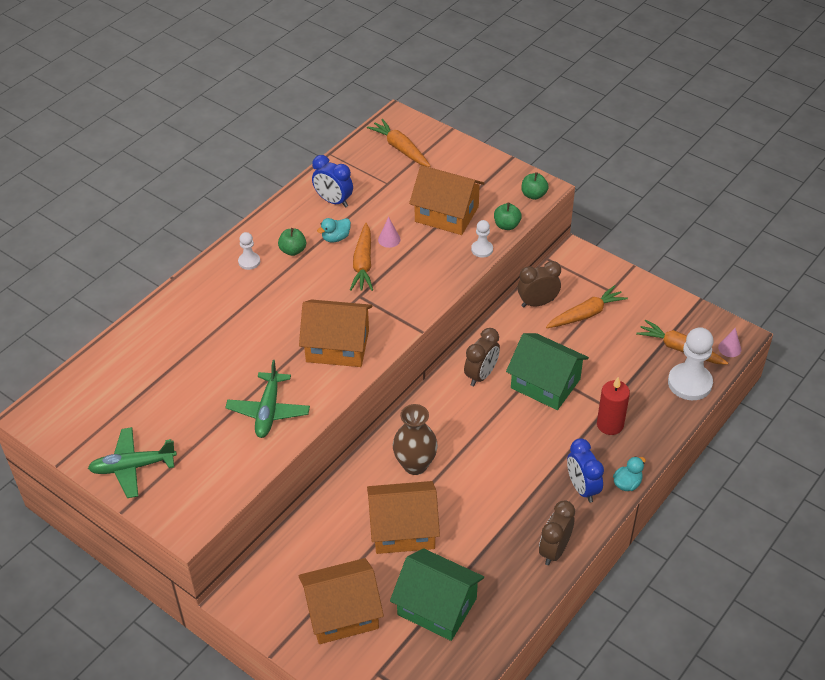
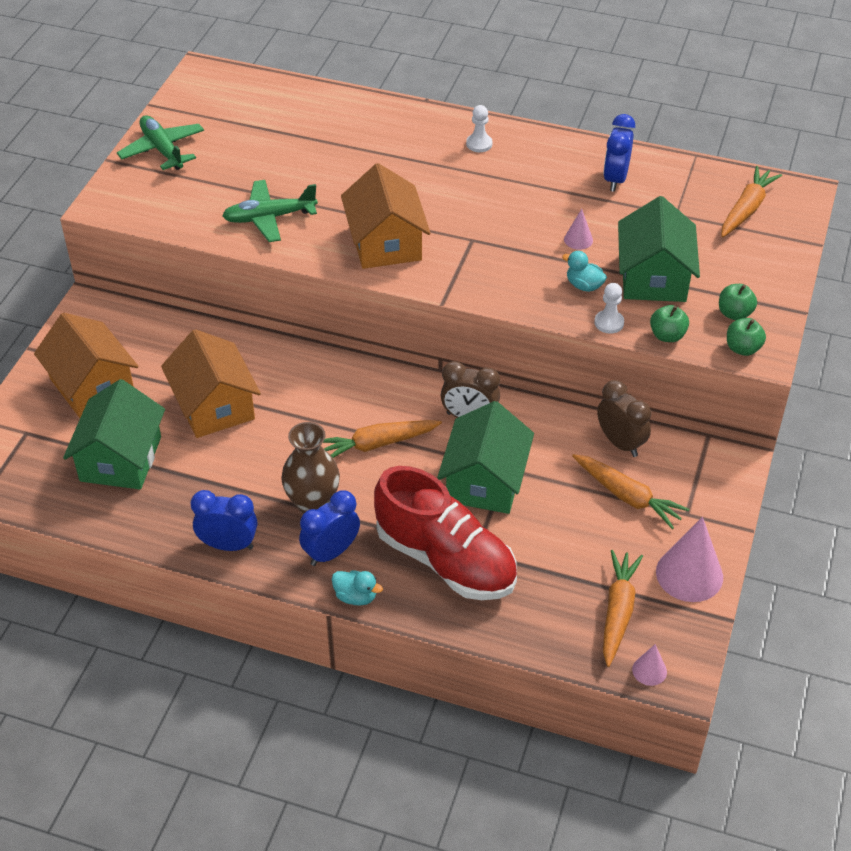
camera: 70 degrees right, 0 degrees up
green apple [278,228,306,256] -> green apple moved to [719,284,757,320]
turquoise duck [317,218,351,242] -> turquoise duck moved to [562,251,607,292]
orange carrot [350,223,373,291] -> orange carrot moved to [323,420,442,458]
brown vase [393,404,438,475] -> brown vase moved to [281,422,340,514]
orange house [409,165,485,235] -> green house [618,196,700,302]
brown clock [539,501,575,565] -> blue clock [191,490,257,551]
red candle [597,377,630,435] -> red shoe [374,466,517,600]
white pawn [668,327,714,400] -> none
none -> pink cone [656,517,723,602]

